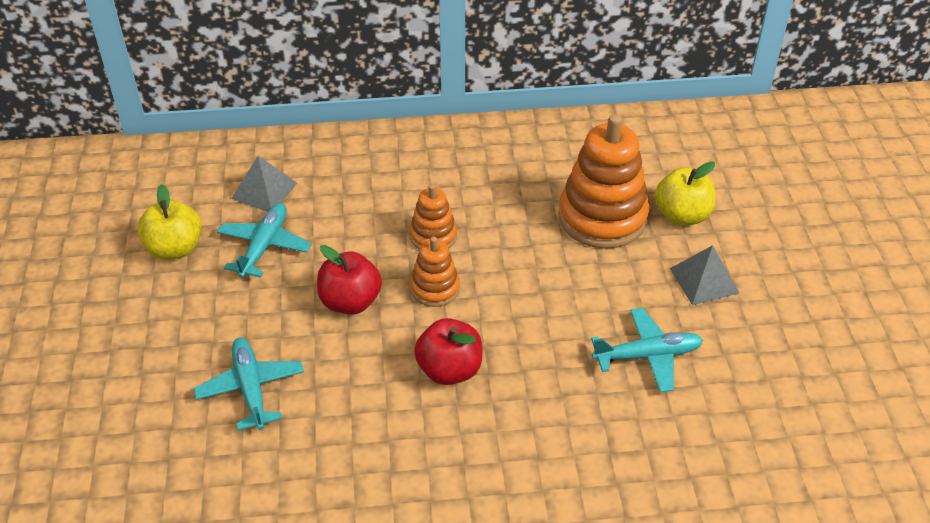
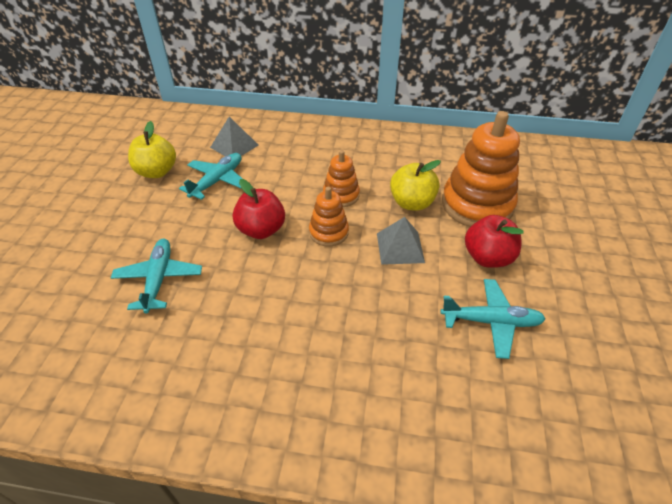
camera: 15 degrees right, 0 degrees up
red apple [414,318,482,385] -> red apple moved to [465,215,524,268]
yellow apple [655,161,715,226] -> yellow apple moved to [390,160,441,211]
grey pyramid [670,245,739,305] -> grey pyramid moved to [377,217,425,265]

